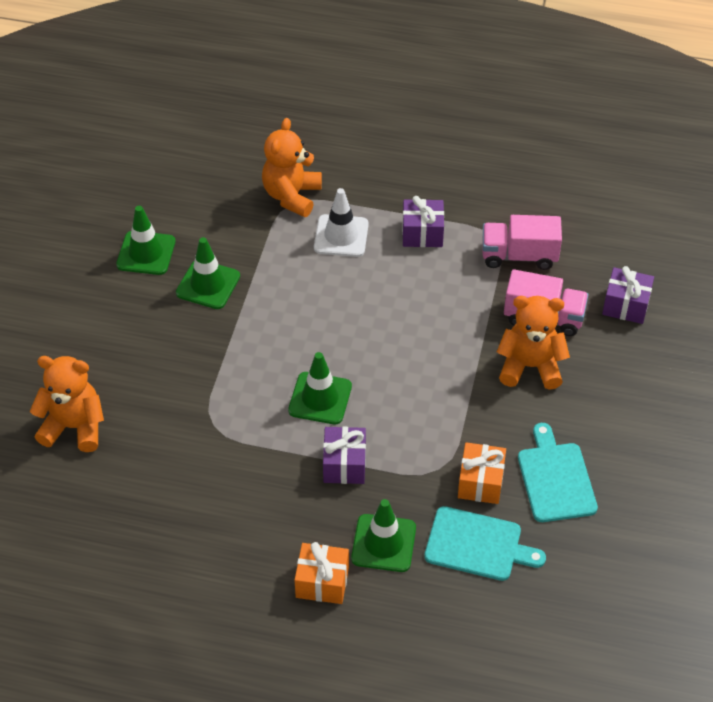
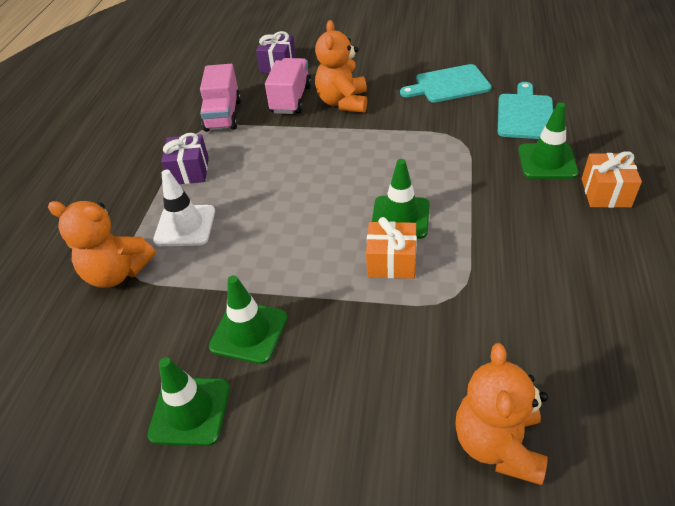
camera: 90 degrees left, 5 degrees down
purple gift [323,427,366,484] -> none
orange gift [458,442,506,504] -> orange gift moved to [366,217,417,279]

